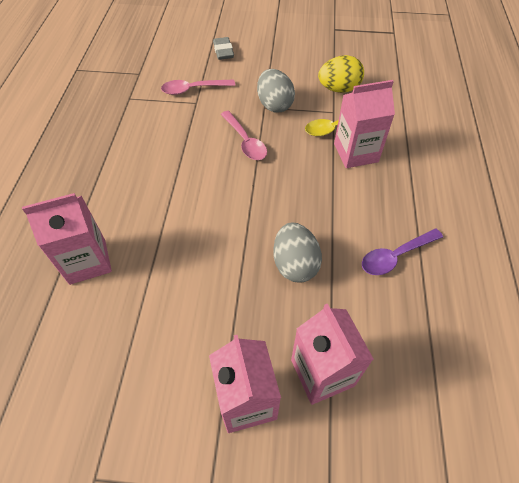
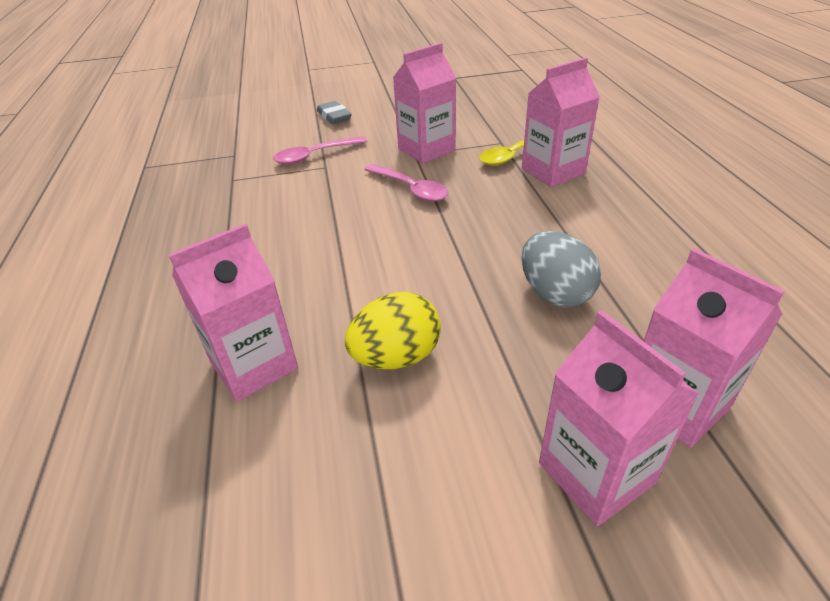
camera: 15 degrees left, 15 degrees down
grey egg [257,69,295,113] -> pink carton [393,43,456,164]
yellow egg [318,55,364,93] -> yellow egg moved to [345,292,441,369]
purple spoon [362,229,443,275] -> none

